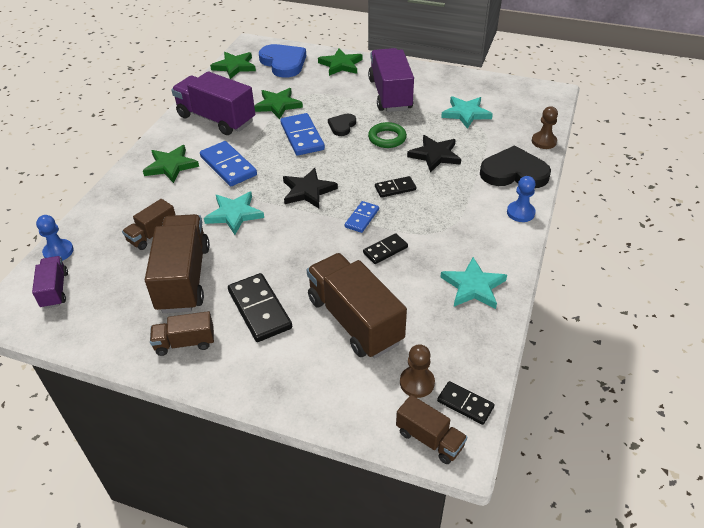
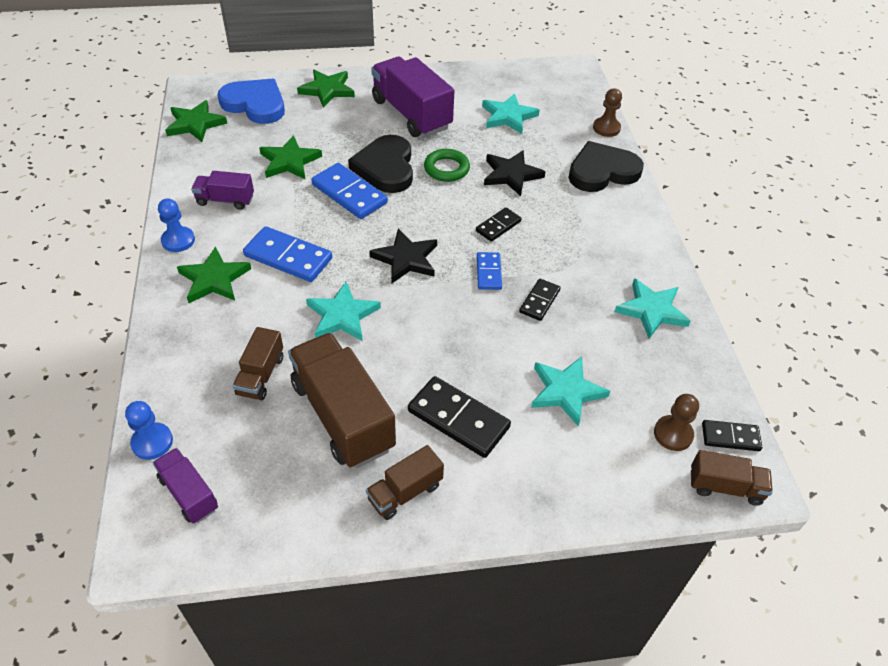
camera: 30 degrees left, 5 degrees up
purple truck [171,71,255,135] -> purple truck [191,171,254,210], size x0.52
brown truck [307,253,407,358] -> turquoise star [531,356,610,427]
black heart [328,114,356,136] -> black heart [348,135,413,193], size x1.88
blue pawn [507,176,536,222] -> blue pawn moved to [158,198,195,252]

